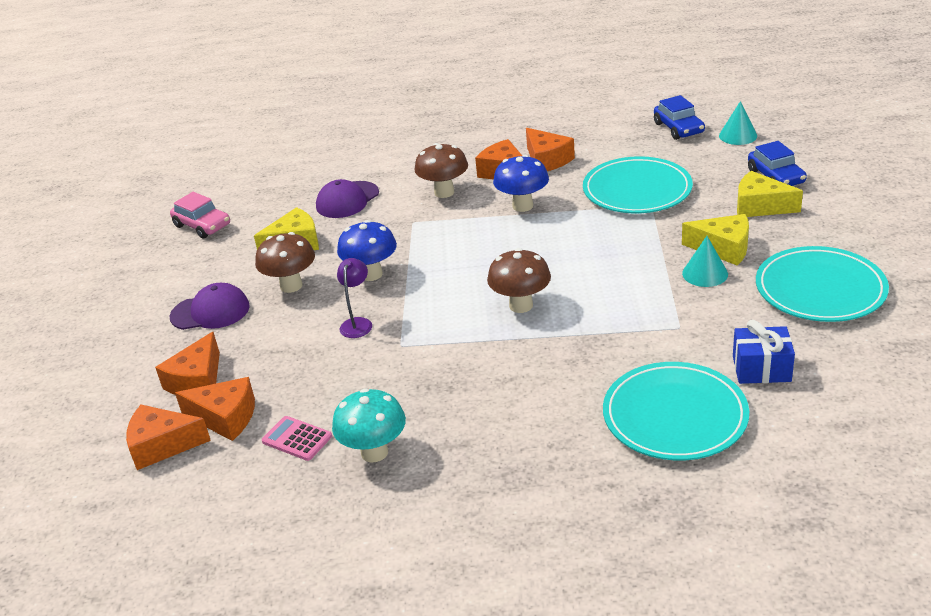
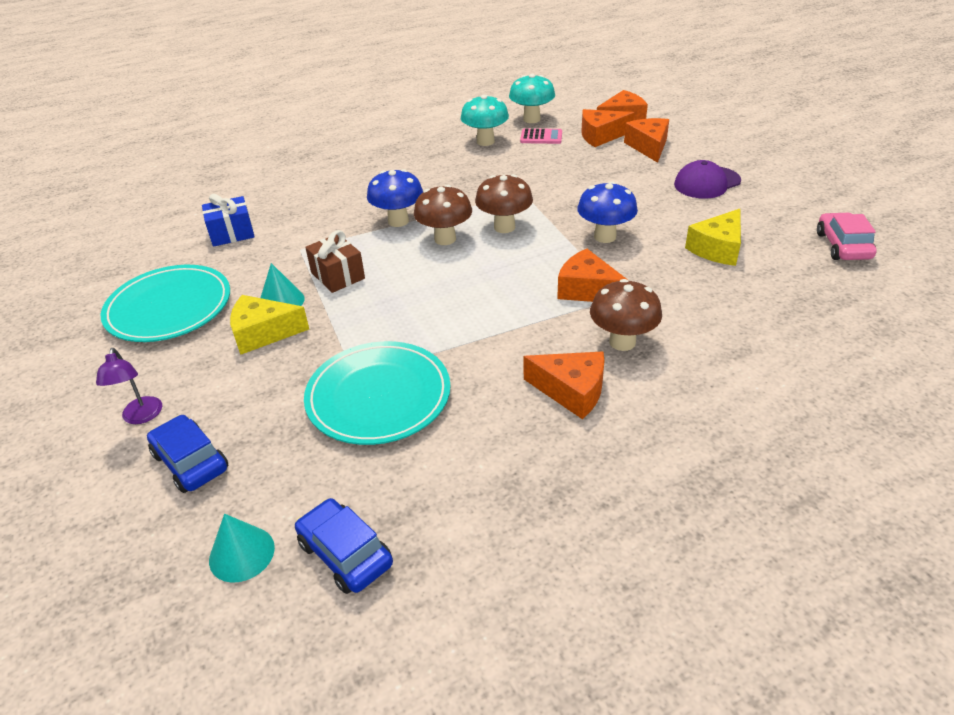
camera: 155 degrees right, 5 degrees up
pink car [170,192,230,239] -> pink car turned 75 degrees clockwise [817,213,877,260]
brown mushroom [255,232,315,293] -> brown mushroom moved to [475,174,533,233]
purple cap [316,179,379,218] -> none
purple lamp [337,258,372,338] -> purple lamp moved to [96,348,162,424]
blue mushroom [493,155,549,212] -> blue mushroom moved to [367,169,423,227]
orange cheese [526,128,575,171] -> orange cheese moved to [557,249,629,302]
turquoise plate [603,362,749,460] -> none
yellow cheese [737,171,803,217] -> none
none -> brown gift [305,230,365,293]
none -> turquoise mushroom [509,74,555,123]

